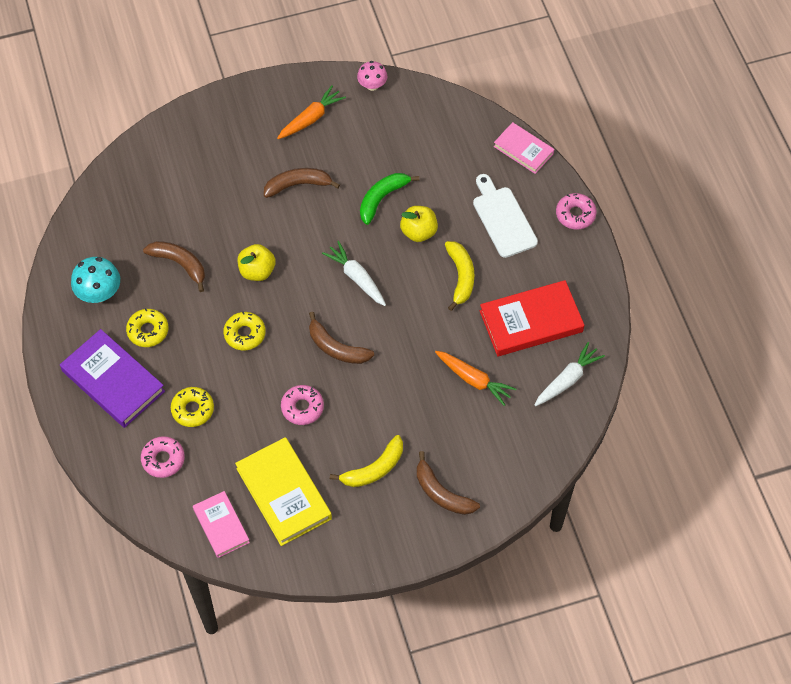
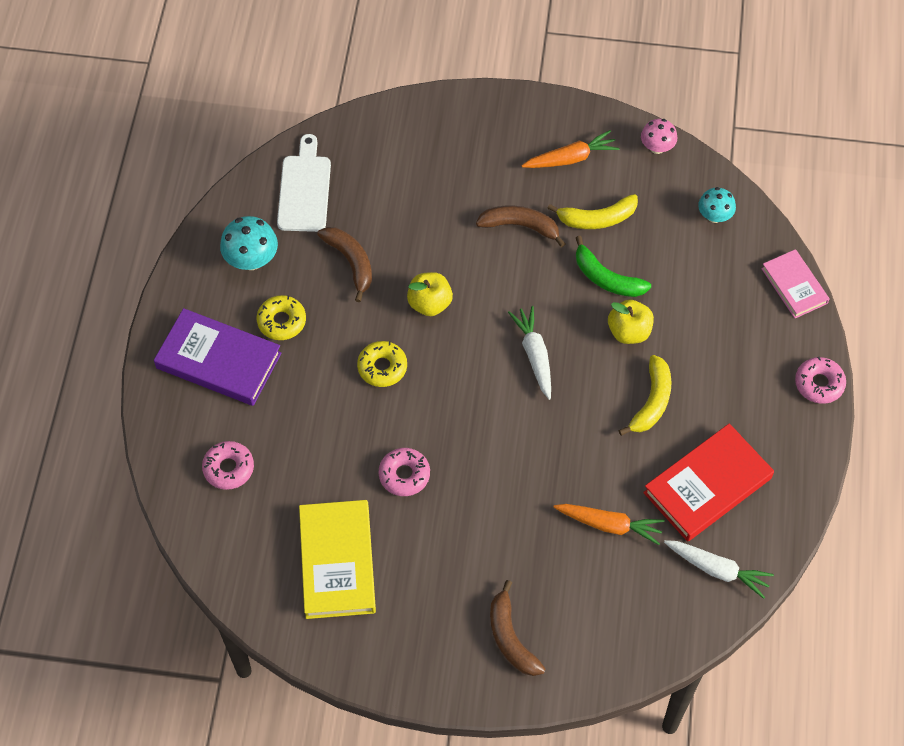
camera: 25 degrees right, 0 degrees up
purple book [60,329,165,428] -> purple book turned 45 degrees counterclockwise [154,308,282,406]
yellow donut [171,387,214,427] -> none
pink book [193,491,250,558] -> none
brown banana [309,312,374,364] -> none
yellow banana [330,435,403,487] -> yellow banana moved to [547,194,638,229]
green banana [360,173,419,225] -> green banana turned 120 degrees counterclockwise [576,236,651,297]
orange carrot [435,351,516,406] -> orange carrot turned 45 degrees counterclockwise [553,504,665,545]
white cutting board [473,174,538,258] -> white cutting board moved to [277,134,331,232]
red book [480,280,584,356] -> red book turned 45 degrees counterclockwise [643,423,774,542]
white carrot [535,342,605,406] -> white carrot turned 45 degrees clockwise [664,540,774,599]
none -> turquoise mushroom [698,187,736,223]

